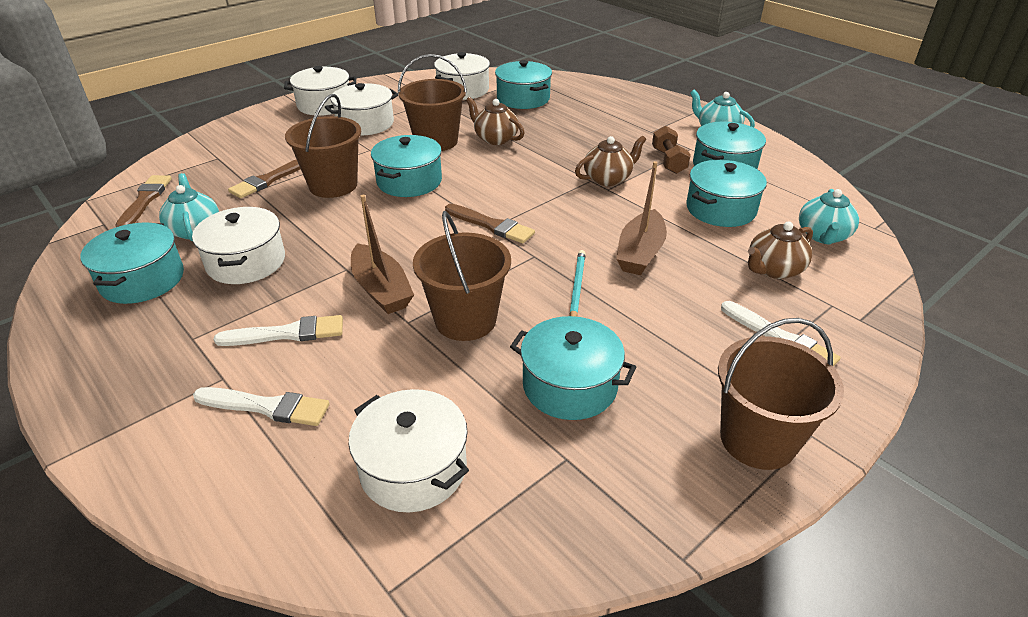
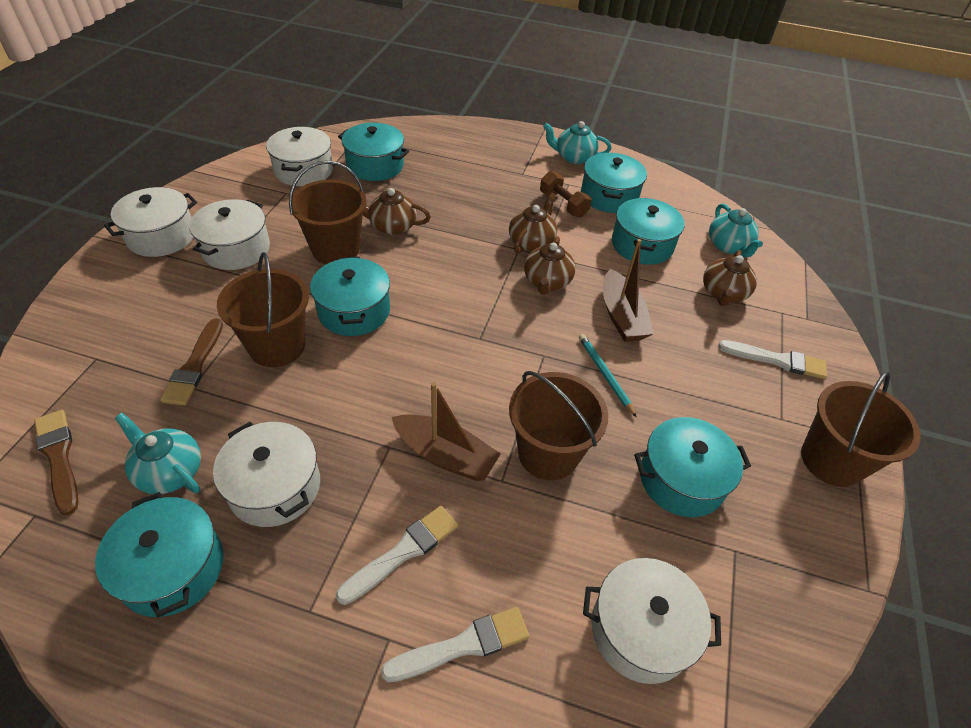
camera: 35 degrees left, 10 degrees up
brown brush [445,204,535,243] -> none
none -> brown teapot [524,236,576,295]

